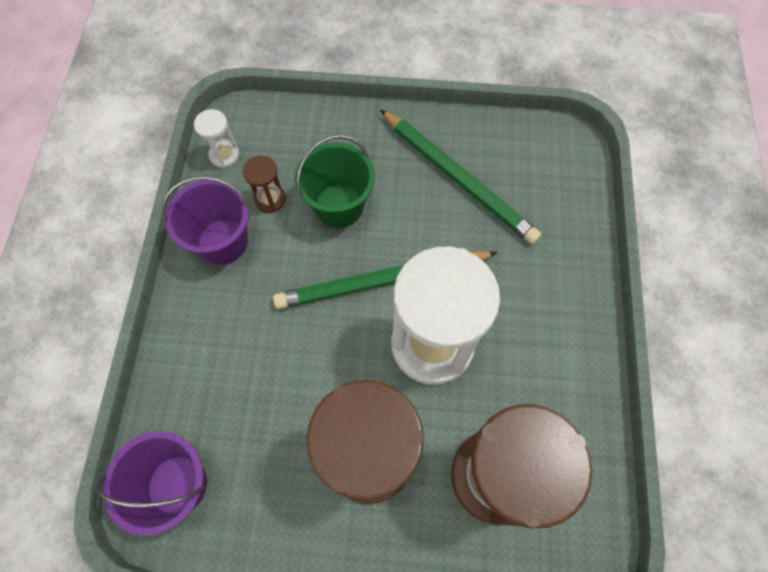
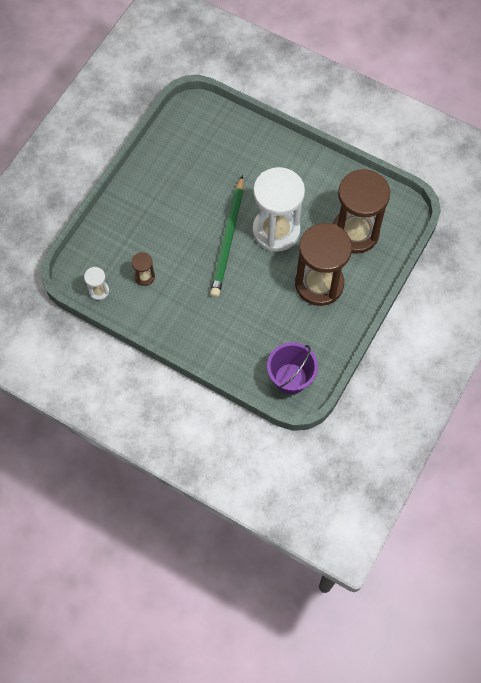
camera: 65 degrees left, 0 degrees up
purple bucket [162,176,250,265] -> none
green bucket [295,135,375,228] -> none
green pencil [380,109,541,244] -> none

